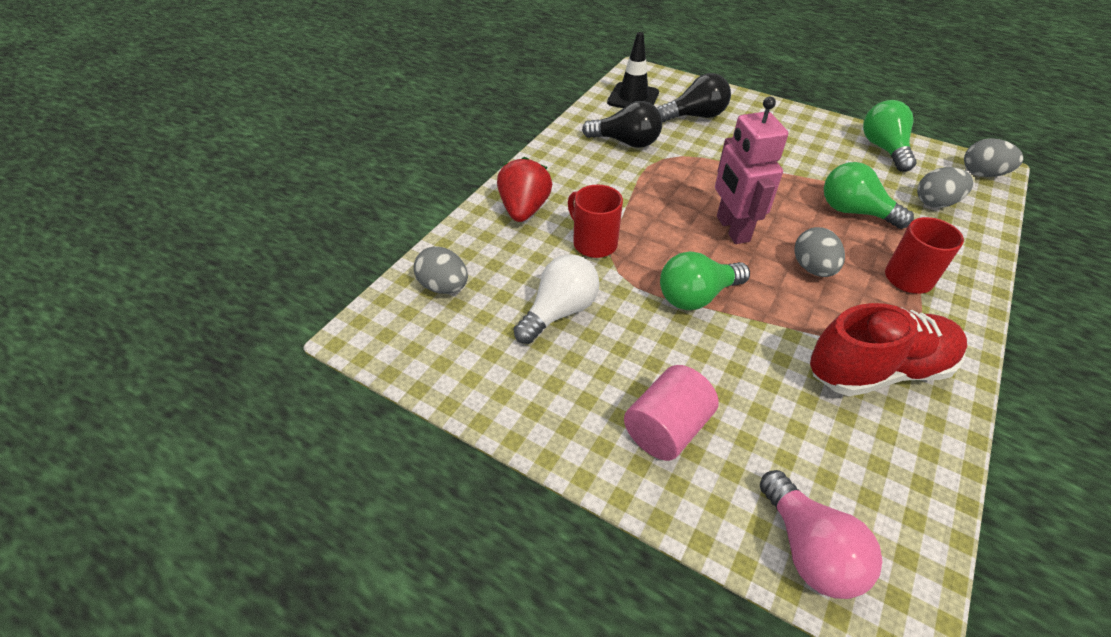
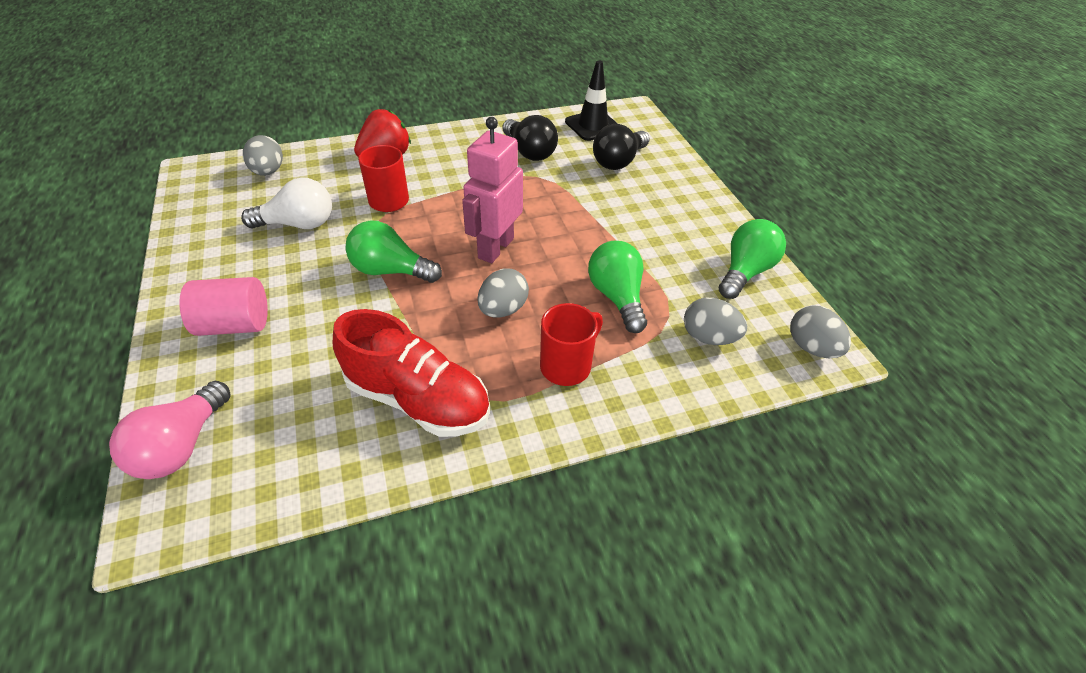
camera: 40 degrees right, 0 degrees up
black light bulb [657,73,731,122] -> black light bulb turned 105 degrees clockwise [593,124,649,170]

